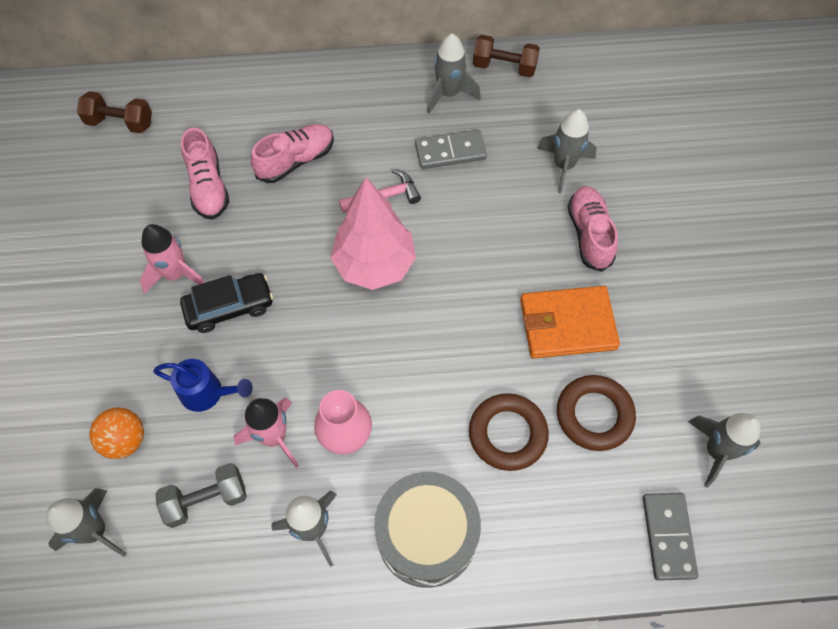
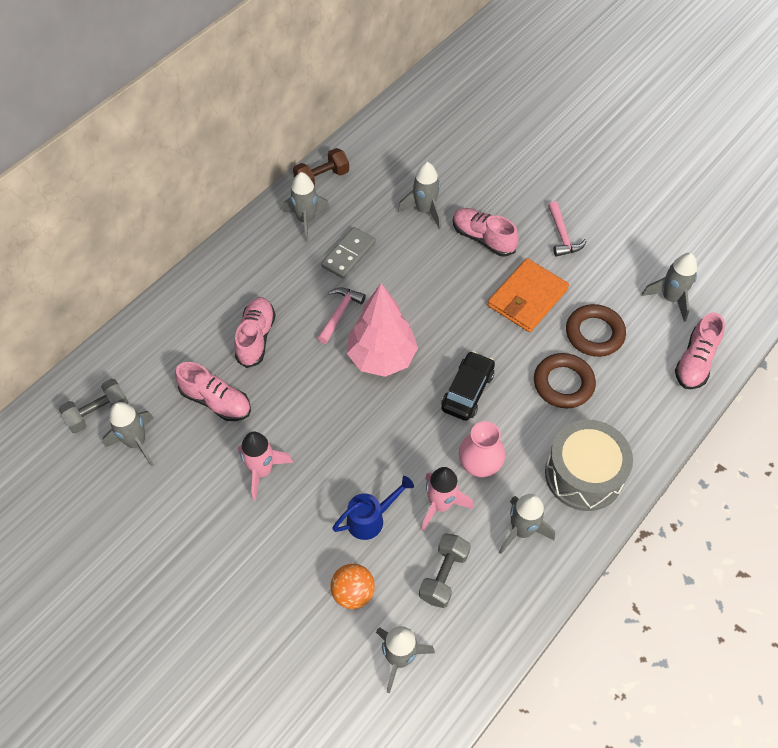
camera: 45 degrees left, 5 degrees down
brown dumbbell [77,91,152,133] -> grey dumbbell [59,379,129,433]
black car [180,273,273,333] -> black car moved to [441,351,495,421]
grey domino [643,493,698,581] -> pink shoe [675,312,725,389]
none -> grey rocket [103,402,154,466]
none -> pink hammer [548,201,587,257]

